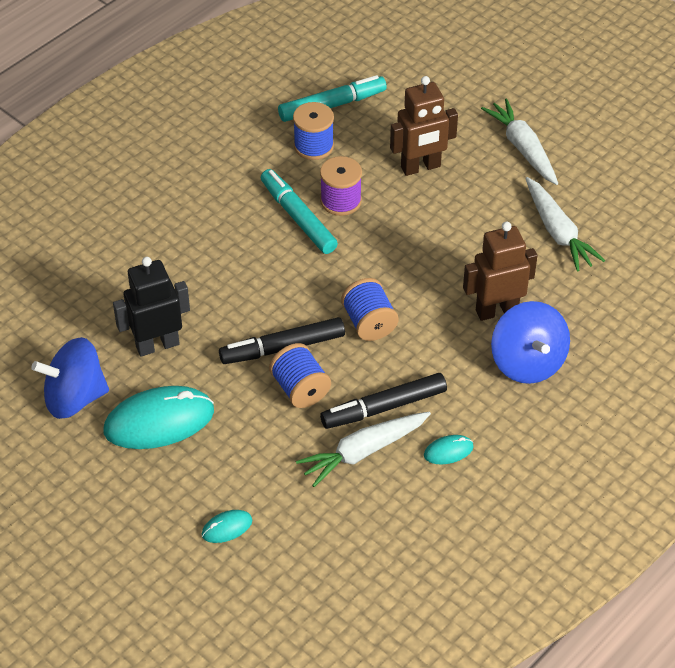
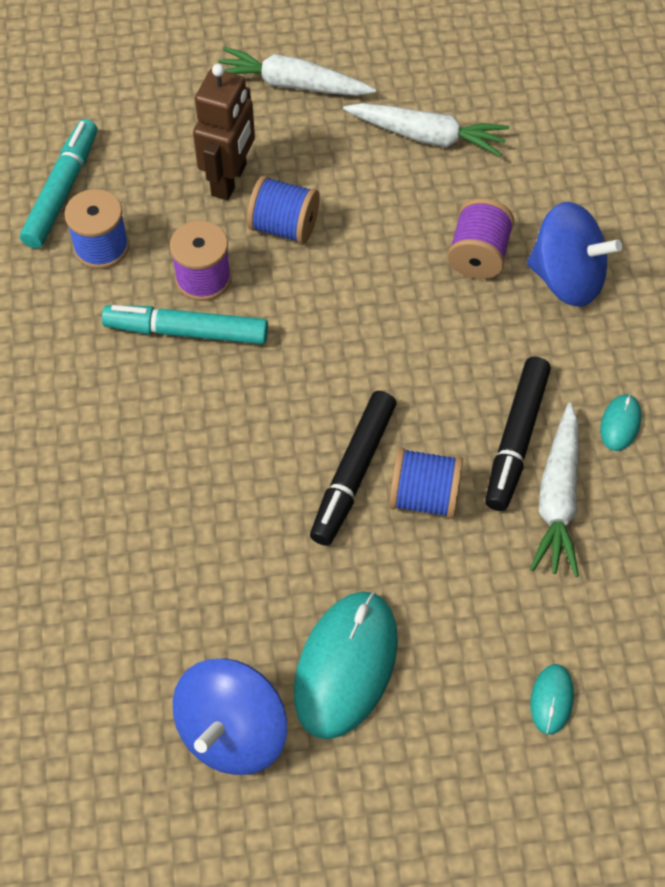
camera: 50 degrees left, 10 degrees up
black robot [113,257,190,357] -> none
blue spool [341,278,399,341] -> blue spool moved to [247,176,320,244]
brown robot [463,222,537,321] -> purple spool [448,198,514,279]

